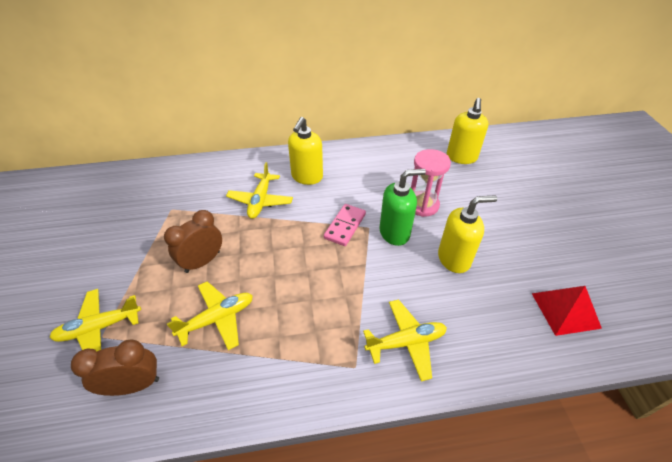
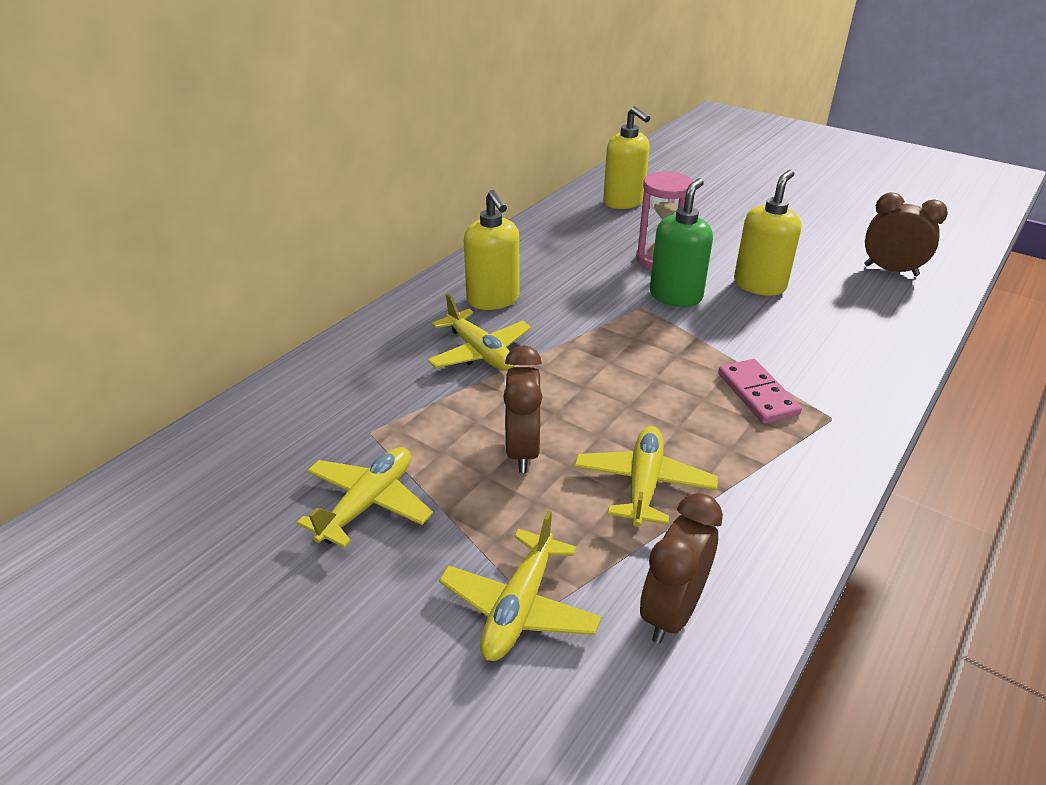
camera: 45 degrees left, 10 degrees down
pink domino [324,204,366,246] -> pink domino moved to [718,359,802,424]
yellow plane [363,300,447,382] -> yellow plane moved to [297,447,433,548]
red pyramid [532,286,602,336] -> brown clock [864,192,948,276]

